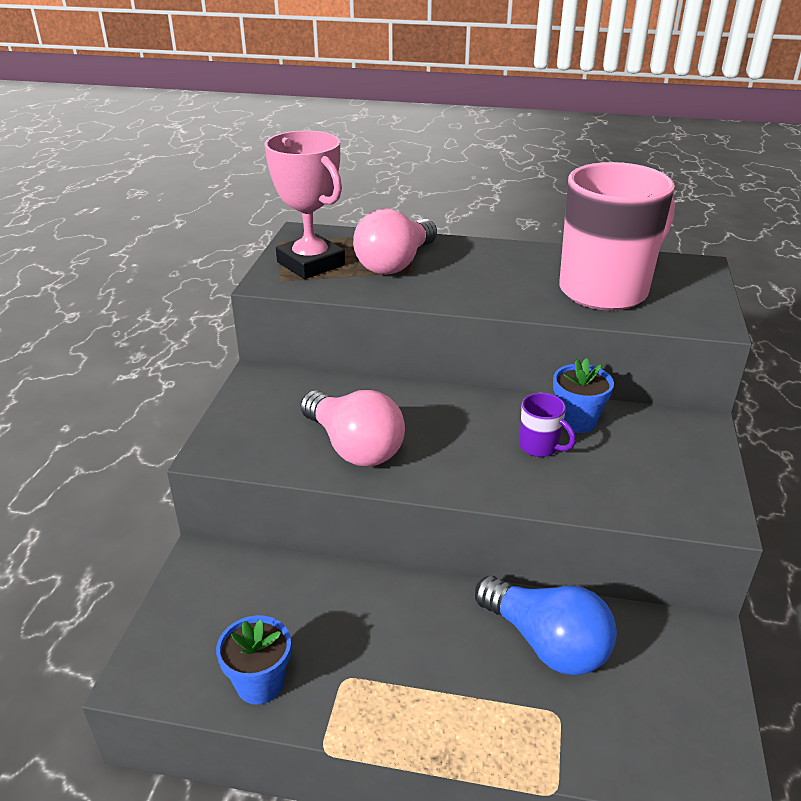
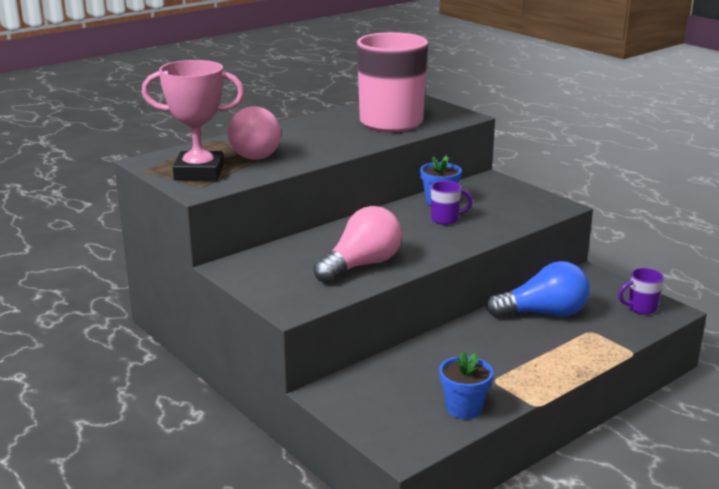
camera: 50 degrees left, 10 degrees down
pink light bulb [300,390,405,466] -> pink light bulb turned 45 degrees counterclockwise [314,206,402,283]
none -> purple mug [618,268,664,315]

